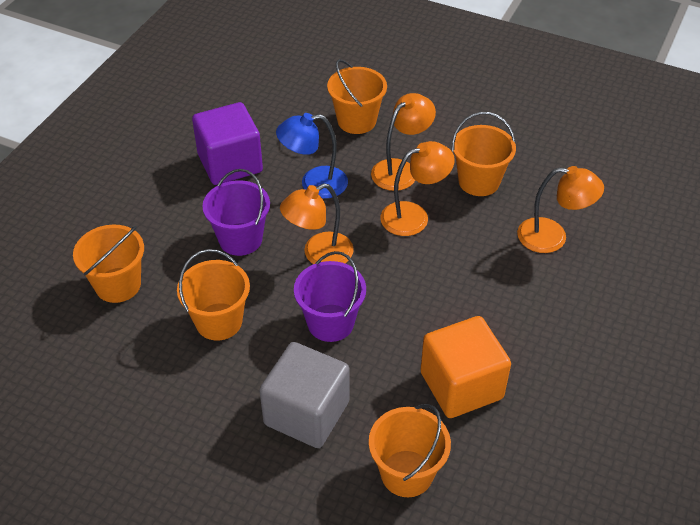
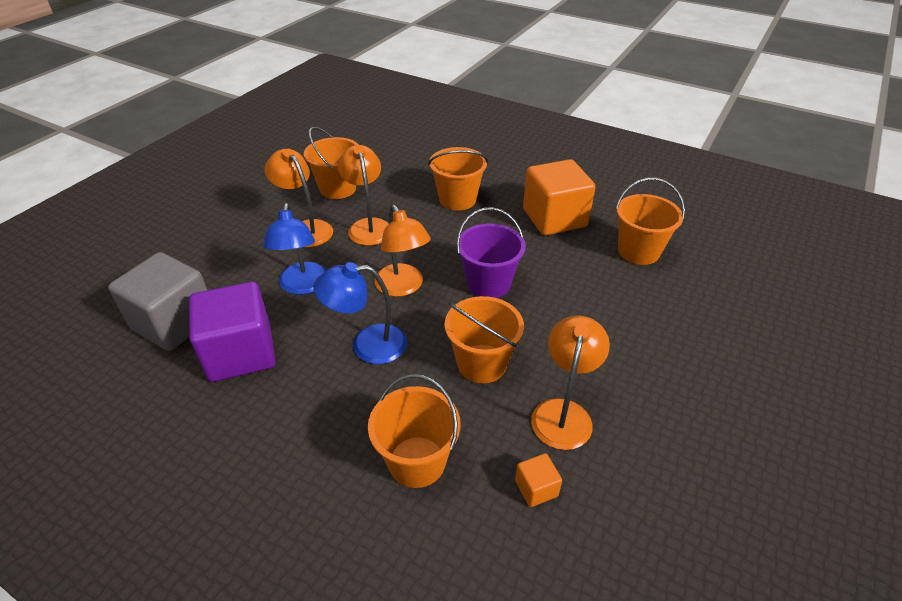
camera: 85 degrees left, 5 degrees down
purple bucket [202,169,270,256] -> blue lamp [313,262,407,364]
grey cube [259,342,350,448] -> grey cube moved to [108,252,207,351]
orange bucket [327,59,387,134] -> orange bucket moved to [428,147,488,211]
orange lamp [517,166,604,253] -> orange lamp moved to [531,316,610,450]
none -> orange cube [515,453,562,507]

